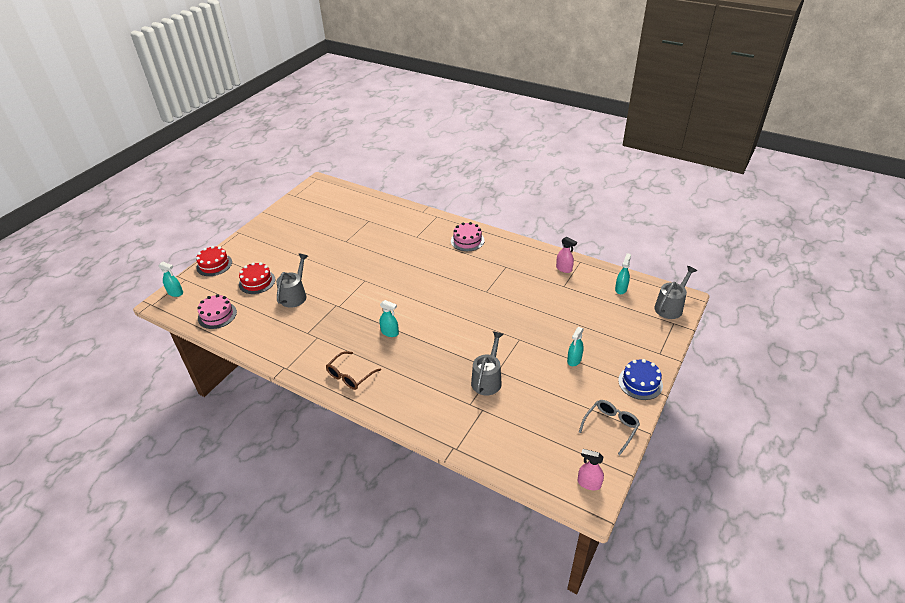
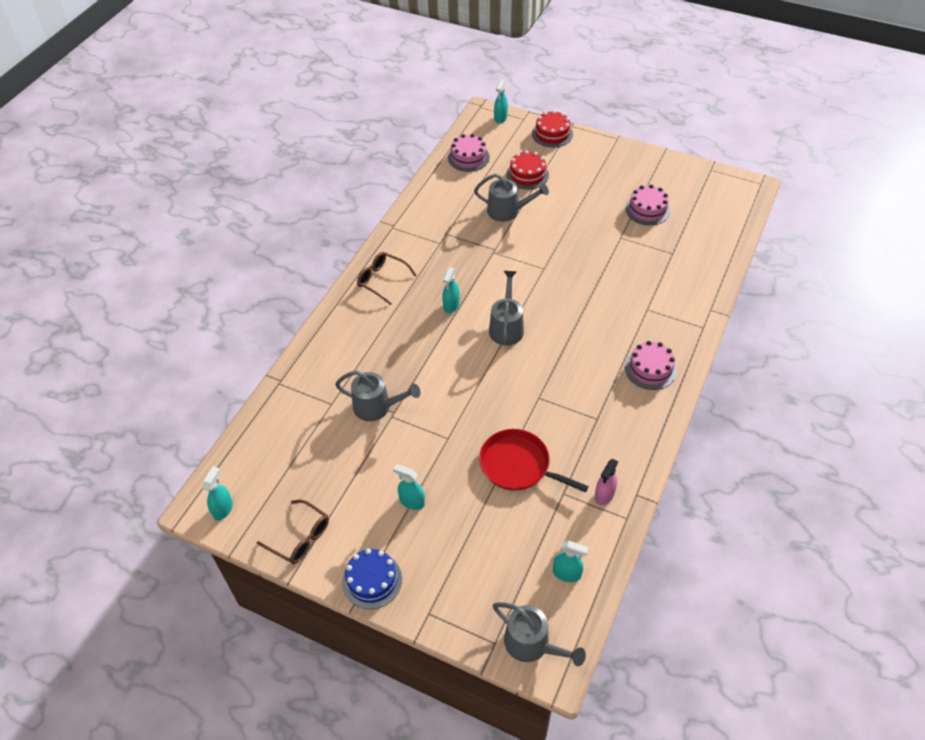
camera: 85 degrees right, 10 degrees up
pink spray bottle [578,449,604,490] -> turquoise spray bottle [202,466,233,521]
grey glasses [579,400,640,455] -> brown glasses [257,500,329,564]
none -> red pan [479,429,589,493]
none -> grey watering can [489,271,524,345]
none -> pink cake [625,185,670,225]

